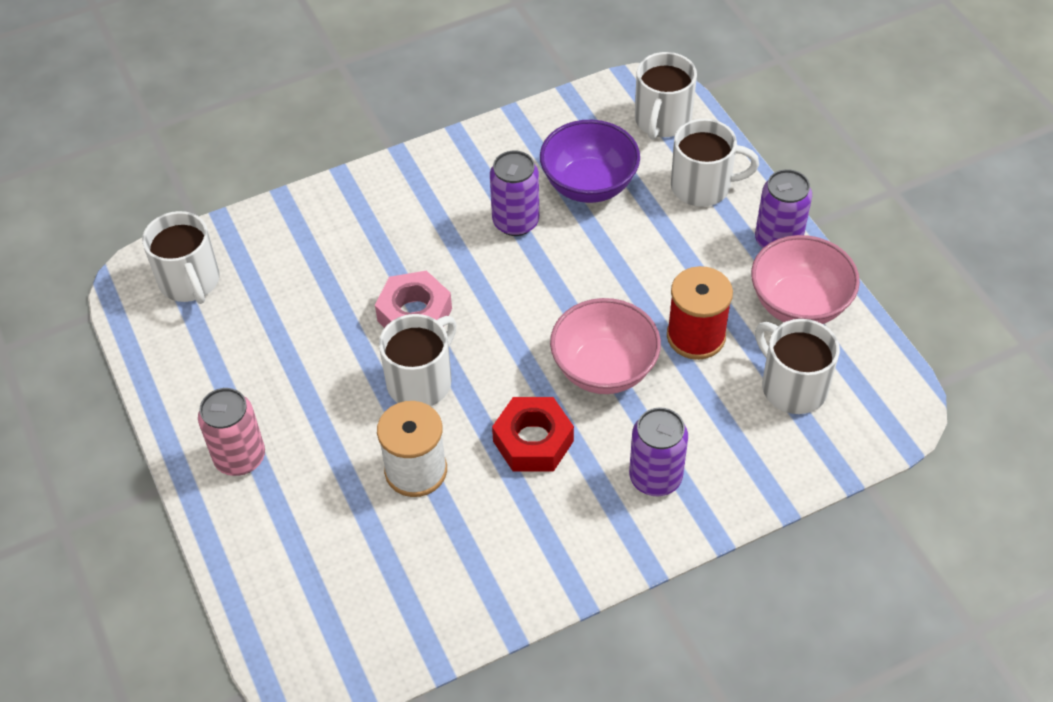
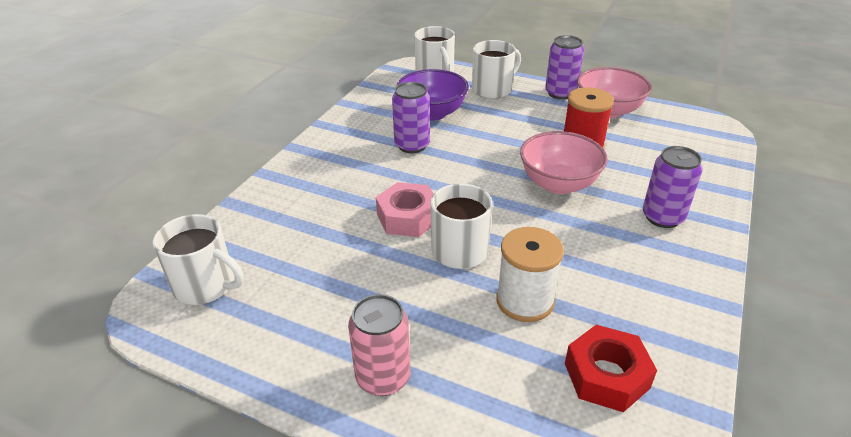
camera: 40 degrees left, 15 degrees down
red nut [492,397,574,472] -> red nut moved to [565,325,657,412]
white mug [755,319,840,414] -> none

